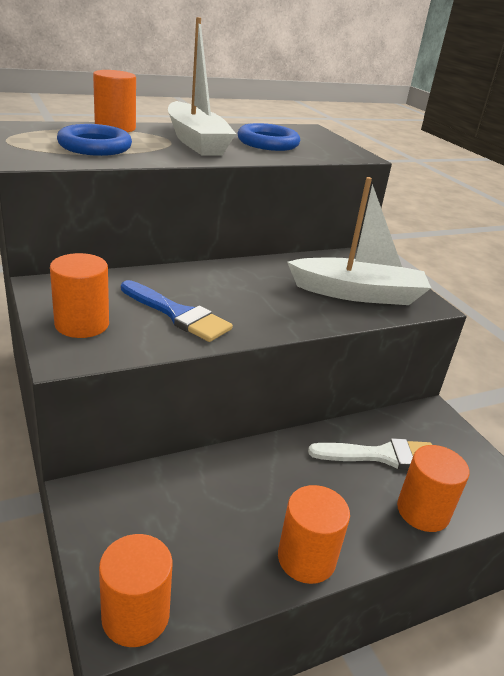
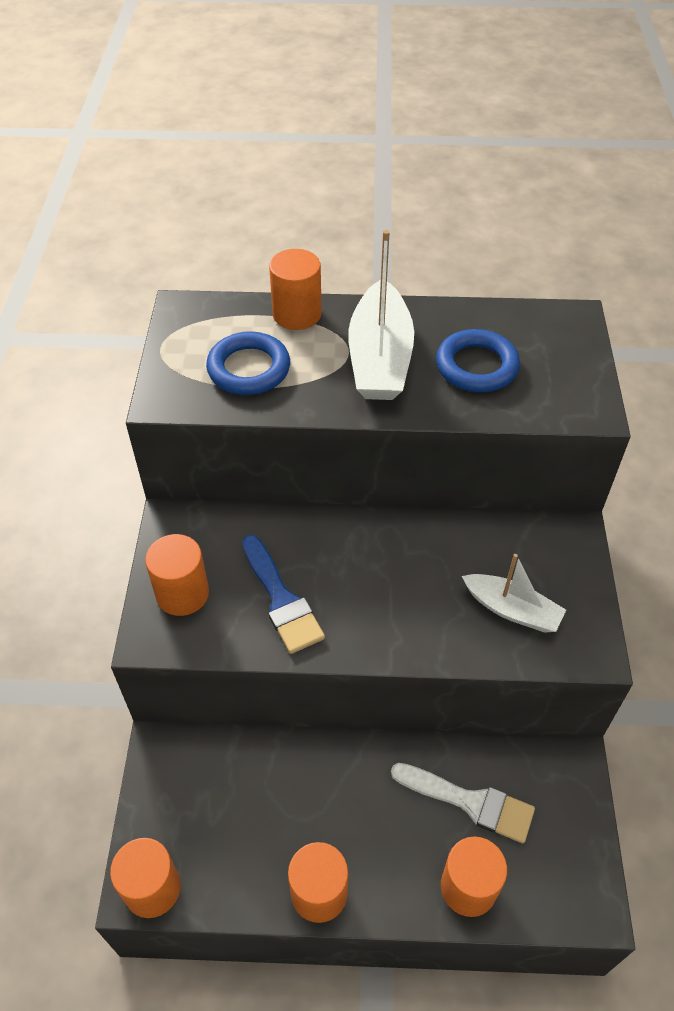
camera: 30 degrees right, 20 degrees up
white boat [287,177,431,305] -> white boat [462,554,566,633], size x0.62

